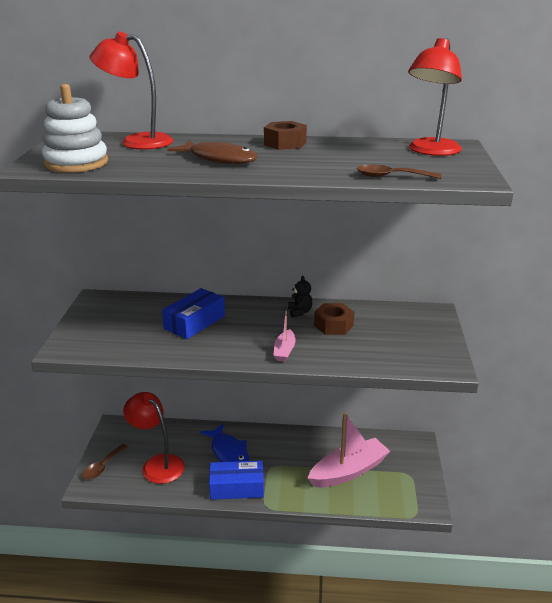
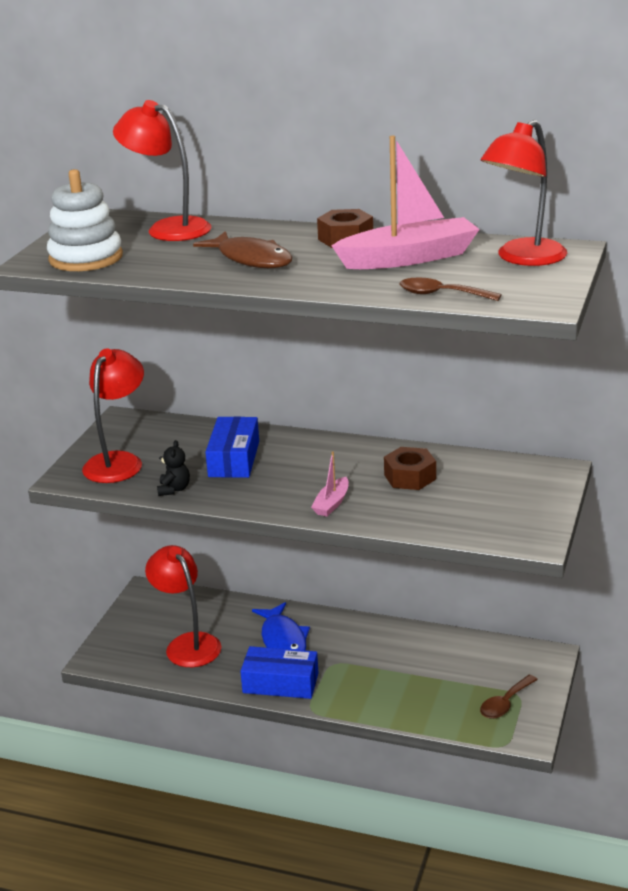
camera: 15 degrees right, 0 degrees up
brown spoon [83,444,128,480] -> brown spoon moved to [480,675,538,719]
blue box [162,288,225,339] -> blue box turned 45 degrees counterclockwise [205,416,259,478]
black teddy bear [288,276,313,318] -> black teddy bear moved to [157,440,190,496]
pink boat [308,412,390,487] -> pink boat moved to [331,136,480,269]
none -> red lamp [82,348,144,483]

